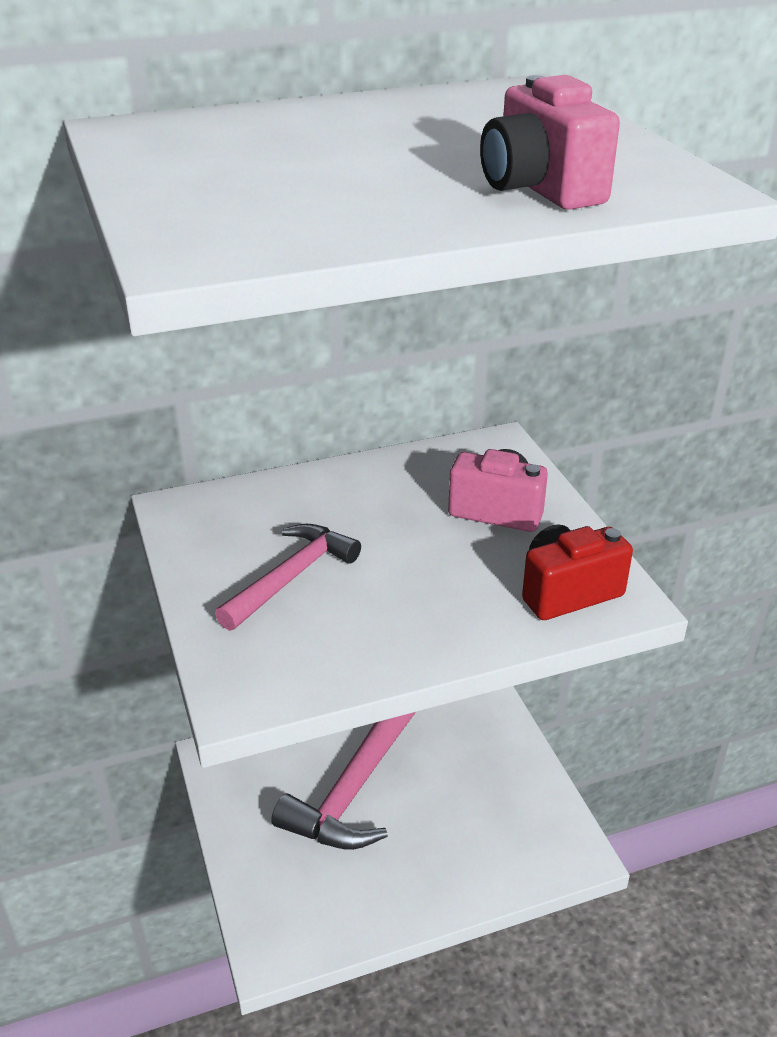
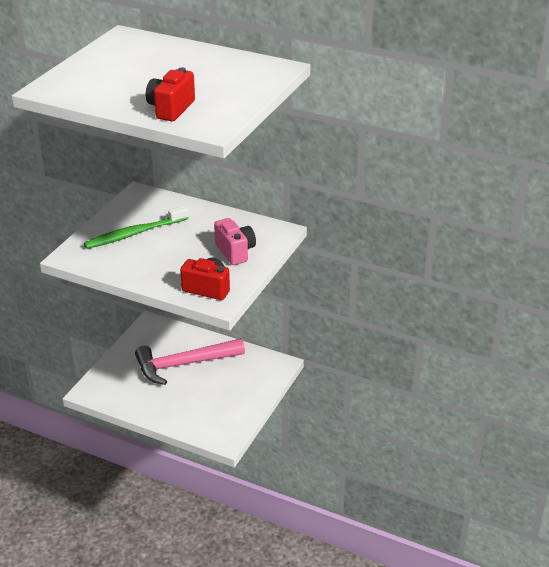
camera: 45 degrees right, 0 degrees up
pink hammer [215,524,361,631] -> green toothbrush [84,205,189,249]
pink camera [480,75,620,210] -> red camera [146,67,195,121]

